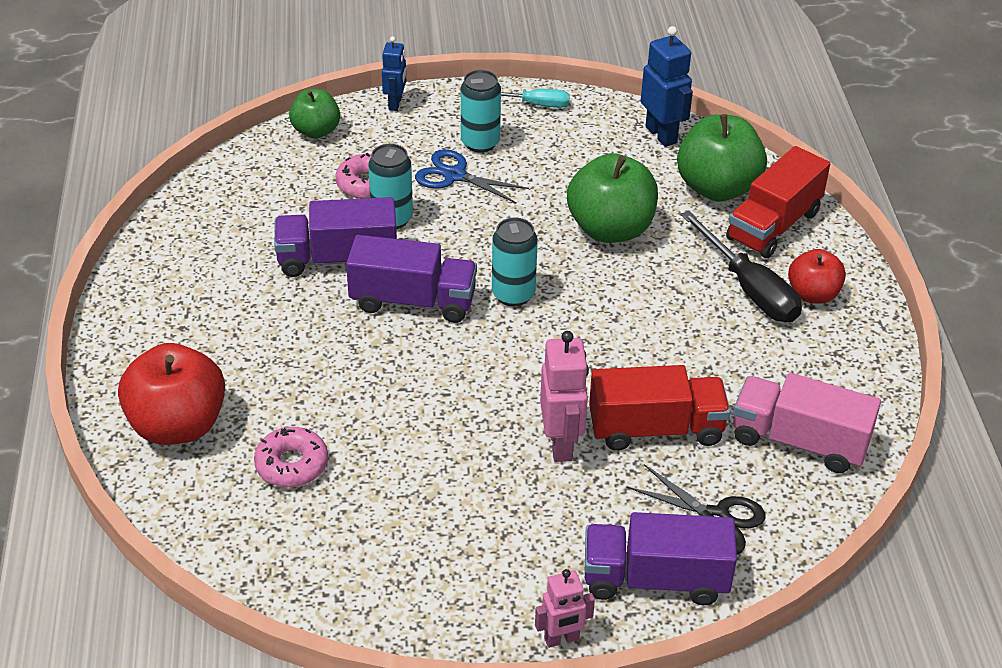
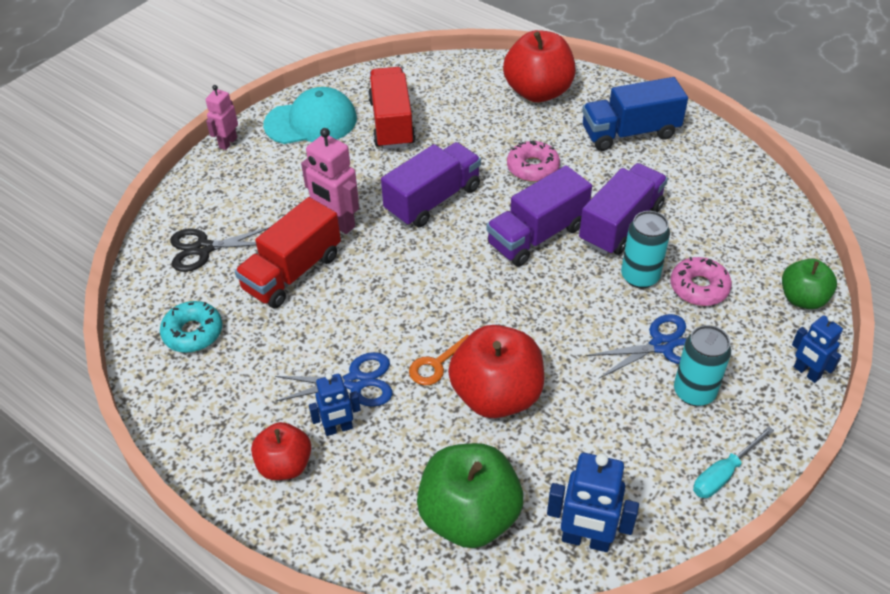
camera: 135 degrees right, 5 degrees up
pink donut [254,427,328,487] -> pink donut moved to [507,140,560,182]
turquoise can [492,218,538,306] -> none
green apple [567,153,658,243] -> red apple [448,325,544,418]
purple truck [585,512,737,605] -> purple truck moved to [381,142,481,227]
black screwdriver [681,211,802,322] -> blue robot [309,373,361,436]
red truck [726,146,830,258] -> red truck moved to [368,67,415,149]
pink truck [733,373,881,473] -> turquoise donut [160,301,222,353]
none -> turquoise cap [263,87,357,144]
none -> blue scissors [275,352,393,407]
none -> orange key [409,335,469,386]
none -> blue truck [582,77,688,151]

